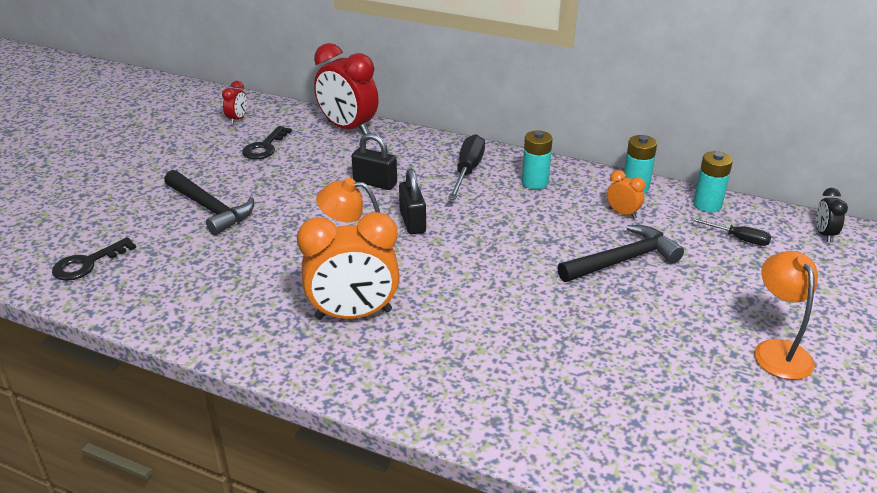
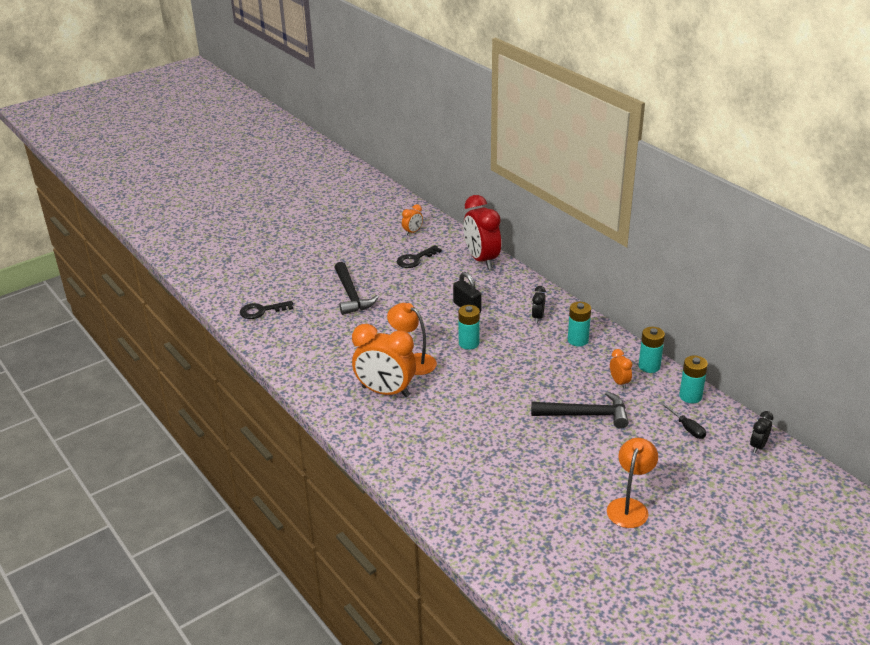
camera: 30 degrees right, 0 degrees up
red clock [222,81,247,124] -> orange clock [402,204,423,235]
black padlock [399,169,426,234] -> turquoise battery [458,305,480,350]
black screwdriver [448,134,485,200] -> black clock [532,286,546,323]

